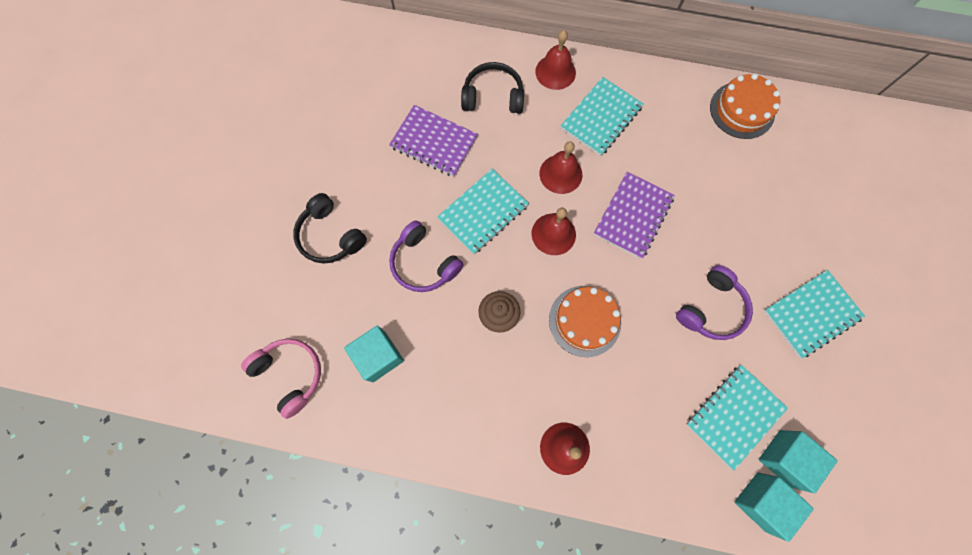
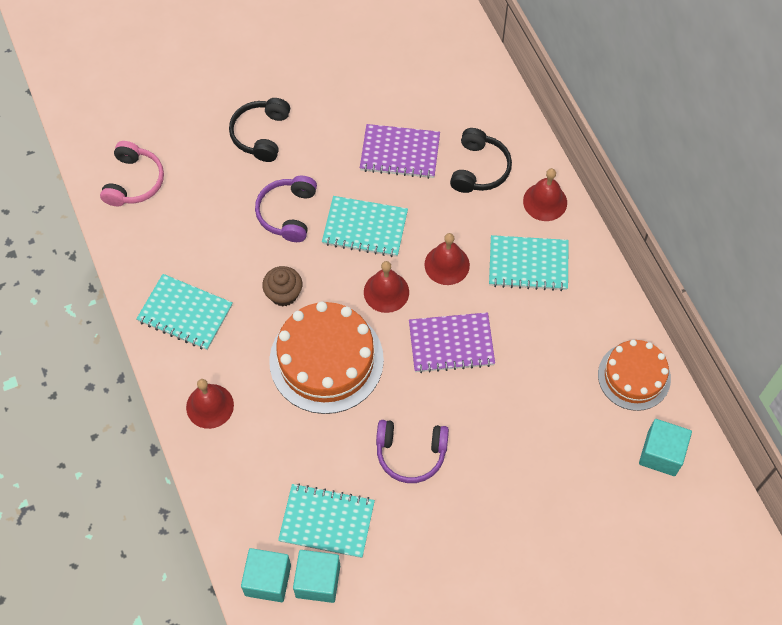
camera: 55 degrees right, 10 degrees down
turquoise cube [344,326,404,382] -> turquoise cube moved to [639,419,692,476]
purple notebook [389,105,478,177] -> purple notebook turned 75 degrees counterclockwise [360,124,440,179]
black headphones [461,62,524,114] -> black headphones turned 45 degrees clockwise [450,128,512,193]
orange cake [549,286,621,357] -> orange cake [269,302,384,414], size x1.58
turquoise notebook [764,270,865,358] -> turquoise notebook moved to [136,274,232,350]

